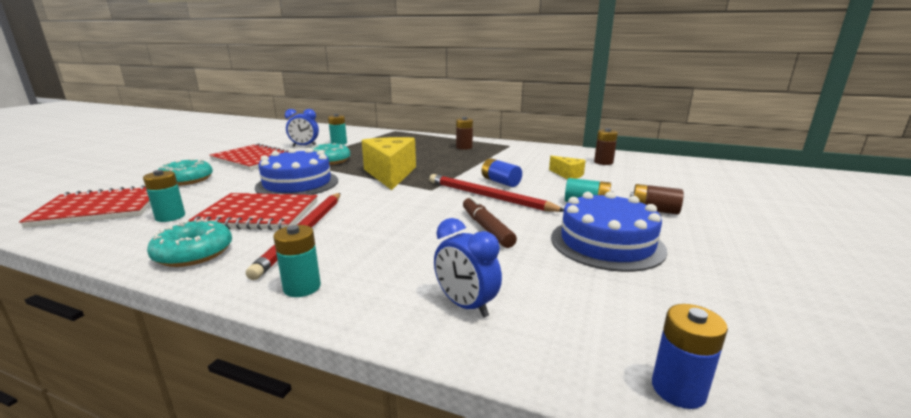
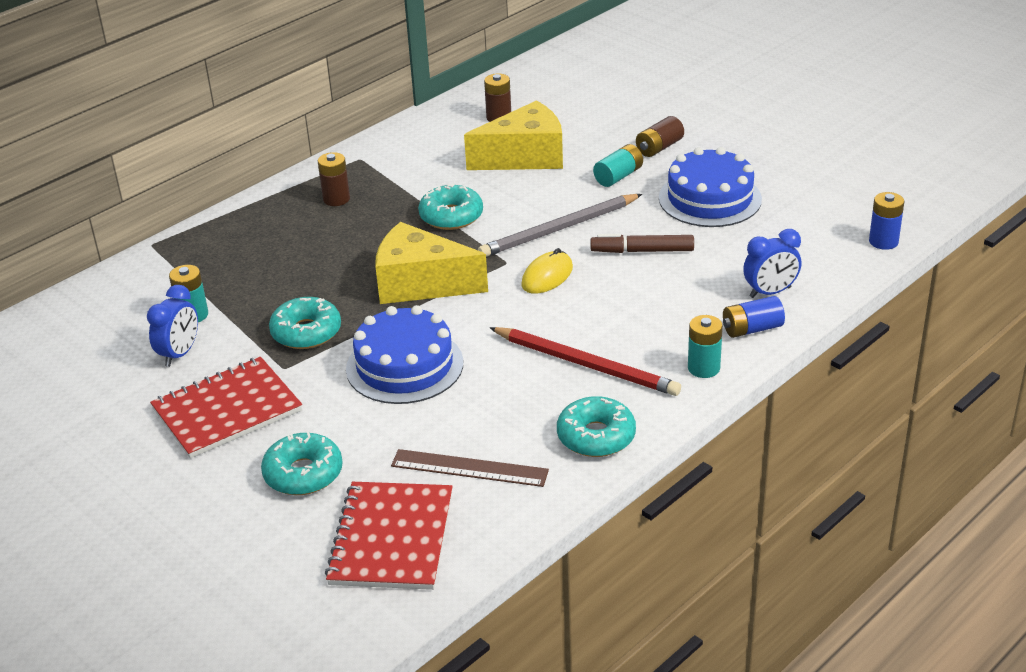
camera: 65 degrees left, 15 degrees up
turquoise battery [143,170,185,222] -> brown ruler [391,449,549,487]
red notebook [189,193,318,230] -> none
red pencil [429,174,564,212] -> grey pencil [478,194,642,257]
blue battery [482,158,522,187] -> blue battery moved to [723,296,785,338]
yellow cheese [549,156,586,179] -> yellow cheese [464,100,563,170], size x2.06
none -> turquoise donut [418,183,483,230]
none -> yellow mouse [522,248,573,294]

